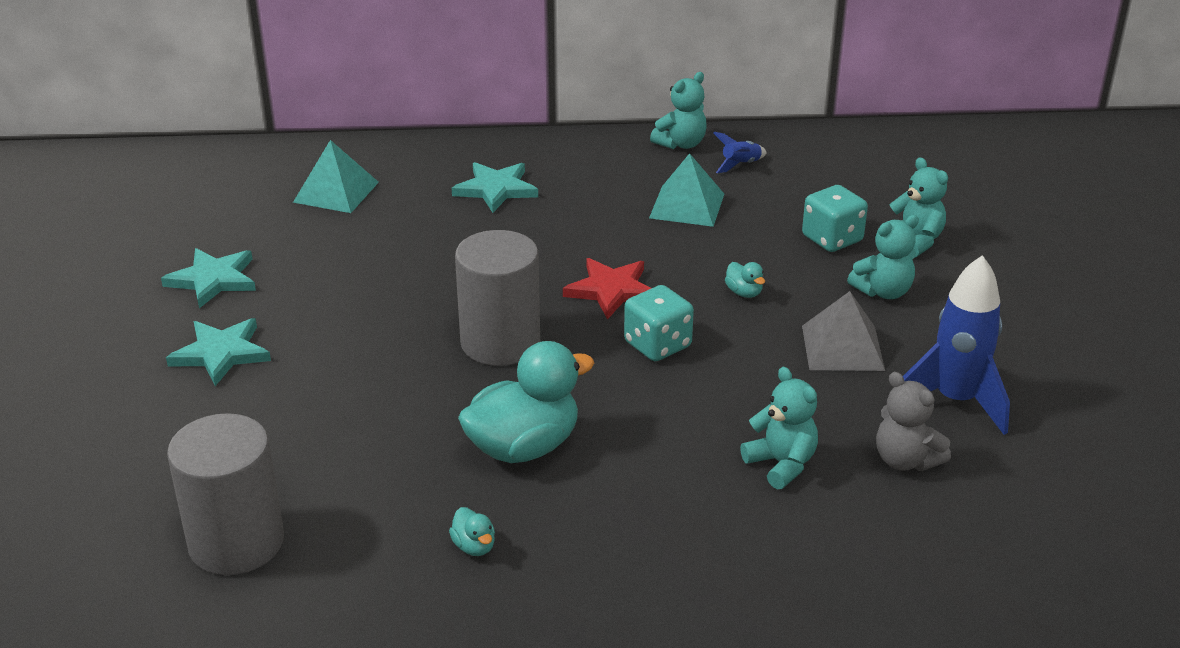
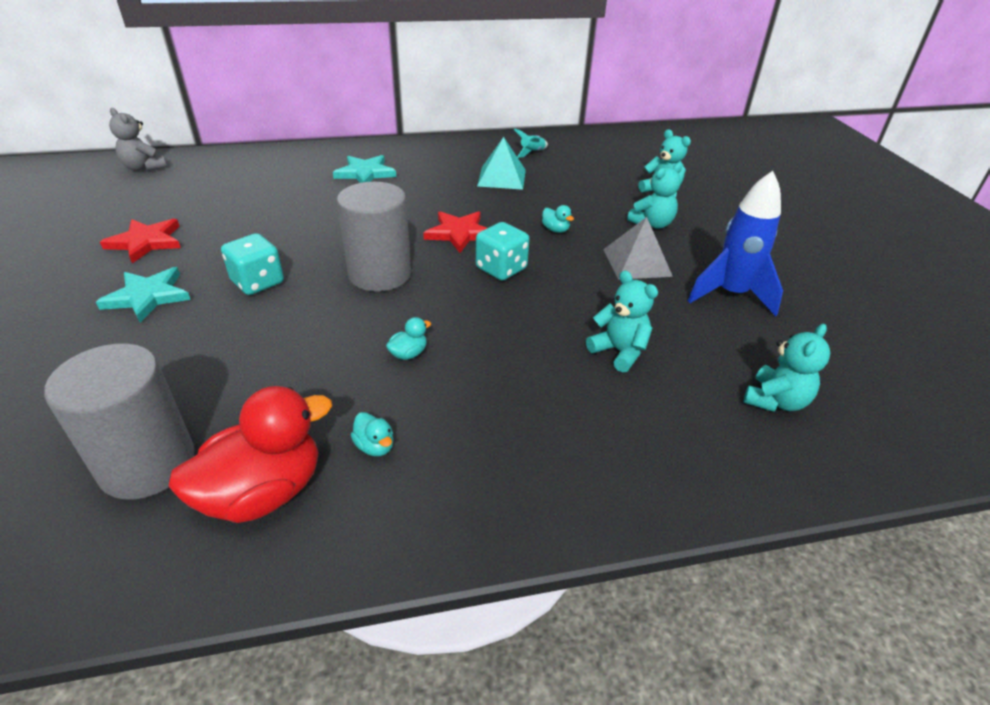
camera: 10 degrees left, 5 degrees up
turquoise star [161,248,256,308] -> red star [100,219,181,263]
turquoise pyramid [293,140,379,213] -> none
turquoise duck [458,341,594,463] -> turquoise duck [386,317,431,360], size x0.41
turquoise teddy bear [650,72,707,149] -> turquoise teddy bear moved to [744,324,830,412]
blue rocket [714,132,767,173] -> turquoise rocket [514,128,548,158]
turquoise dice [802,185,868,252] -> turquoise dice moved to [221,233,284,295]
grey teddy bear [876,372,951,471] -> grey teddy bear moved to [109,108,167,171]
none -> red duck [168,386,332,523]

